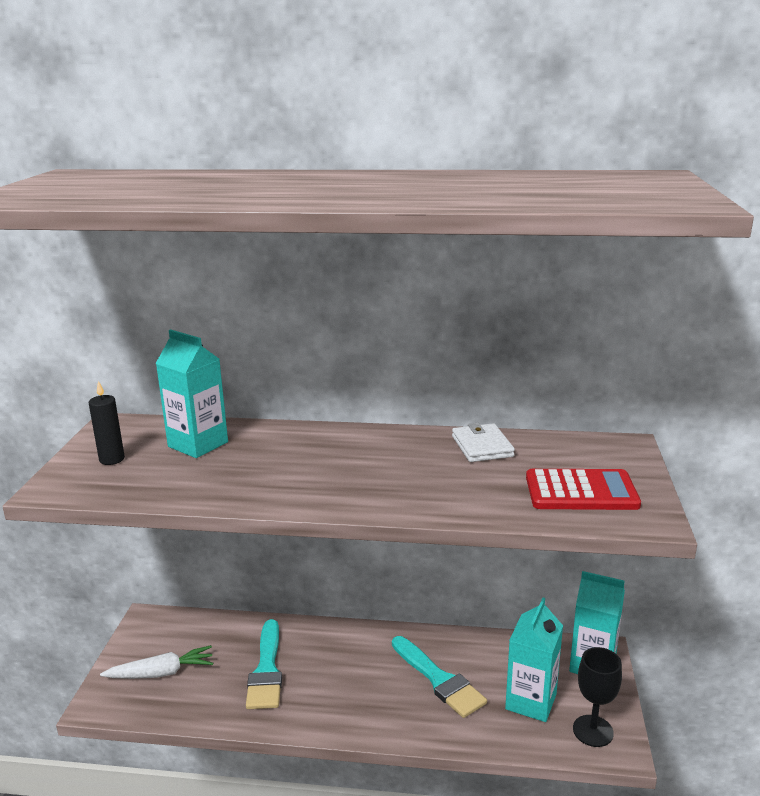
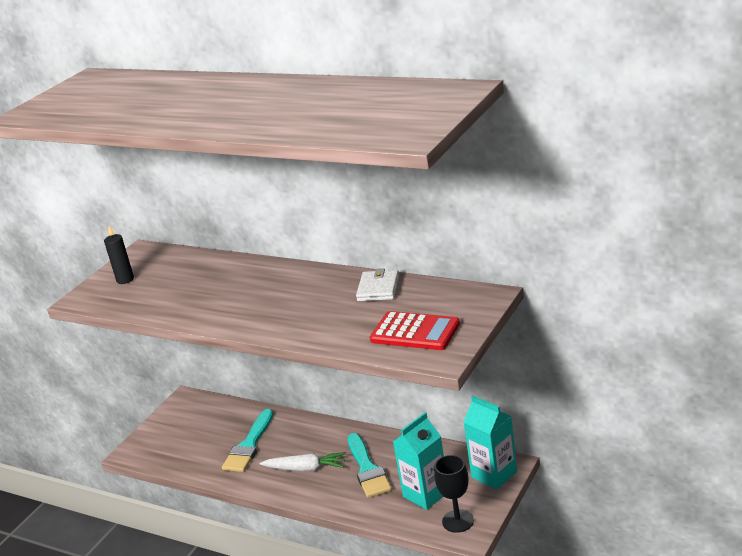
camera: 25 degrees right, 5 degrees up
white carrot [100,645,213,679] -> white carrot moved to [260,452,346,472]
turquoise carton [156,329,228,458] -> none

